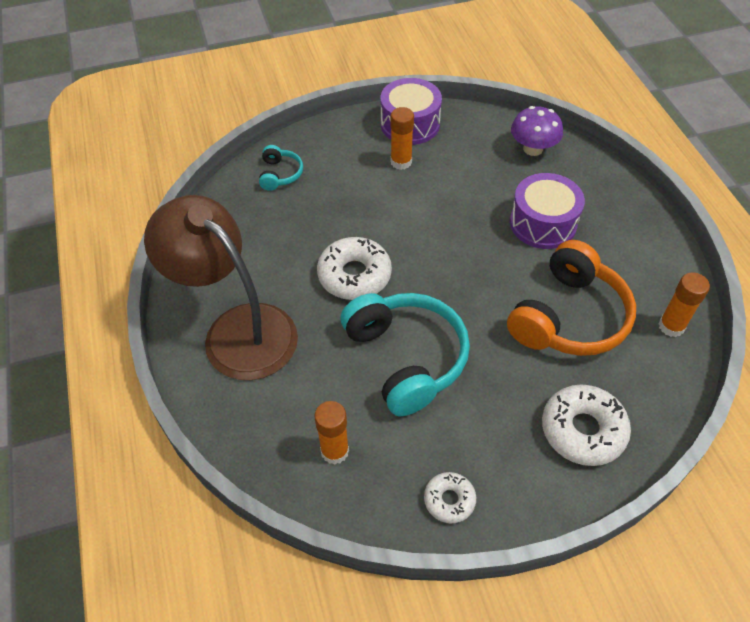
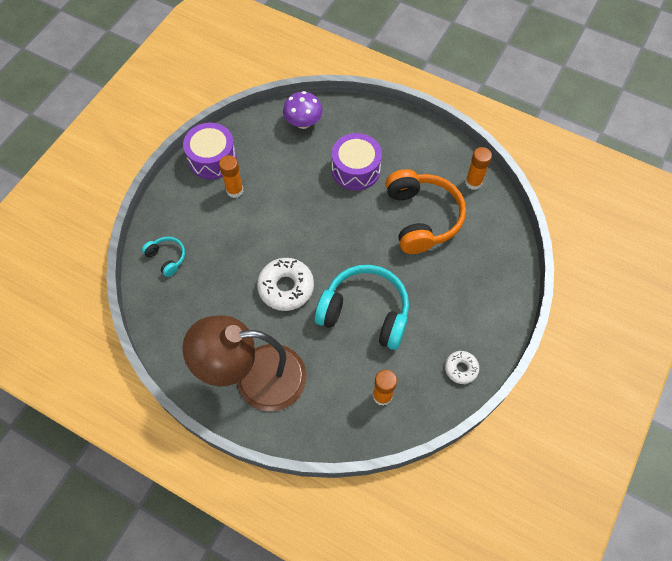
camera: 45 degrees left, 10 degrees up
white donut [542,384,631,466] -> none

